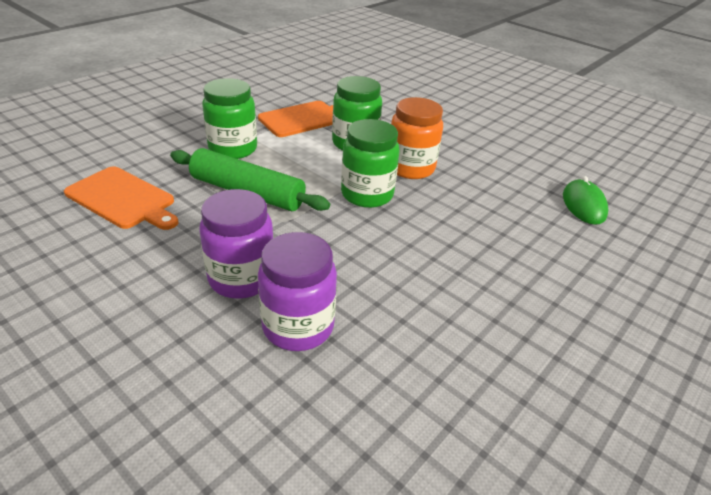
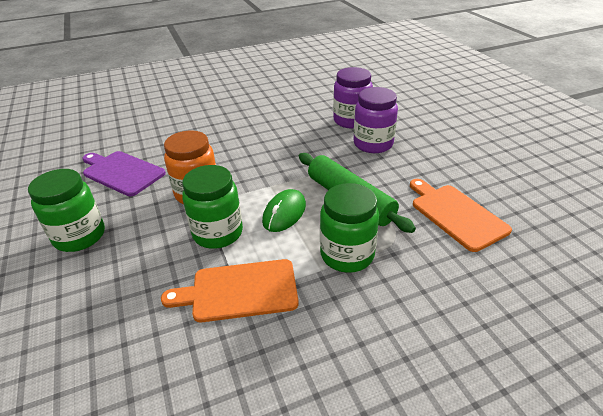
camera: 150 degrees left, 0 degrees up
green jar [341,119,400,208] -> green jar moved to [28,169,105,252]
green mouse [563,176,608,225] -> green mouse moved to [262,189,306,232]
none -> purple cutting board [83,151,166,196]

